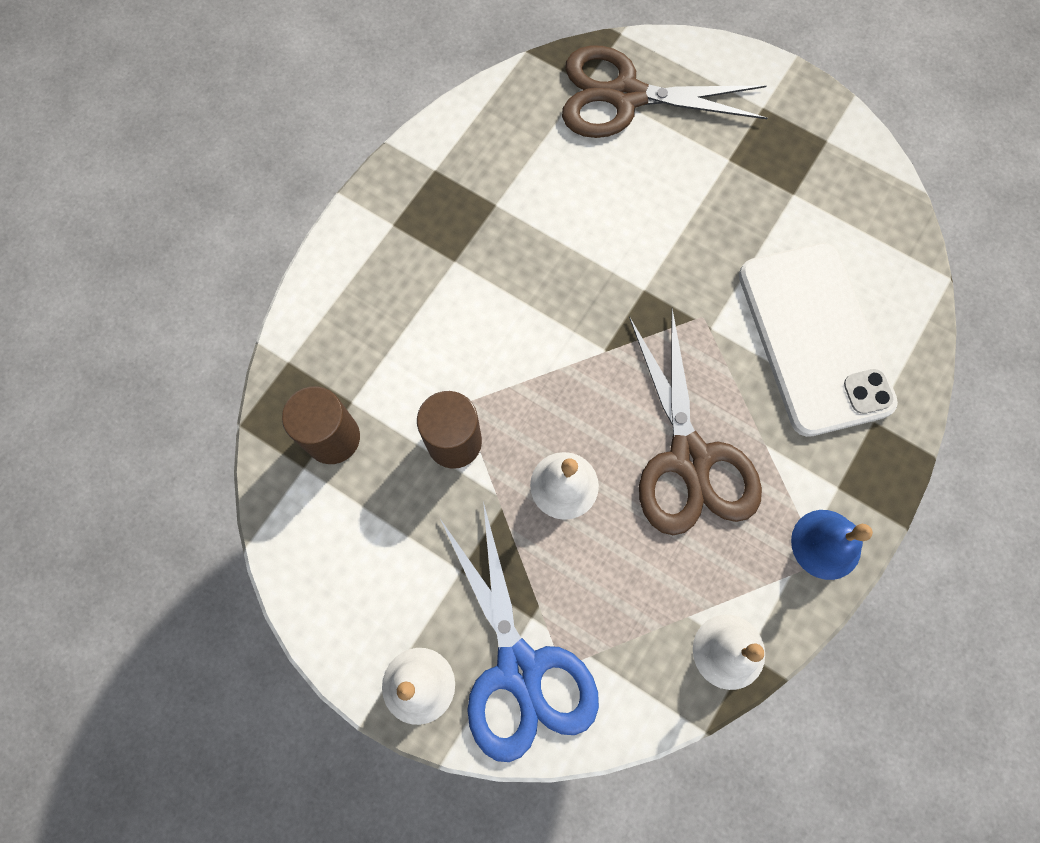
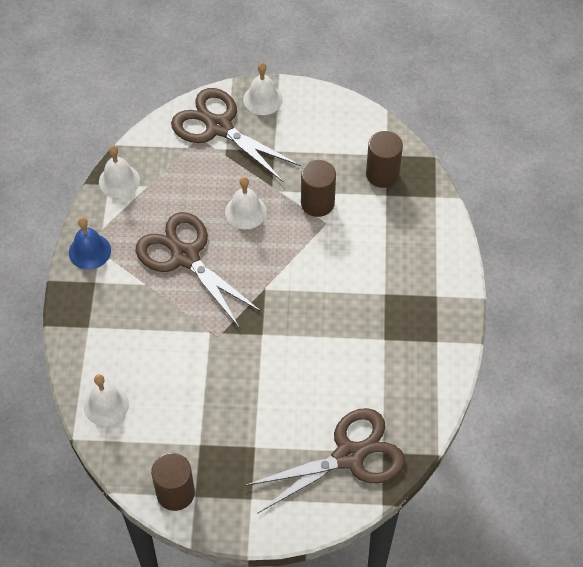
camera: 150 degrees right, 15 degrees down
blue scissors [439,502,599,762] -> brown scissors [171,88,301,182]
white phone [739,243,898,437] -> none
none -> white bell [84,374,129,426]
none -> brown cylinder [151,453,195,511]

